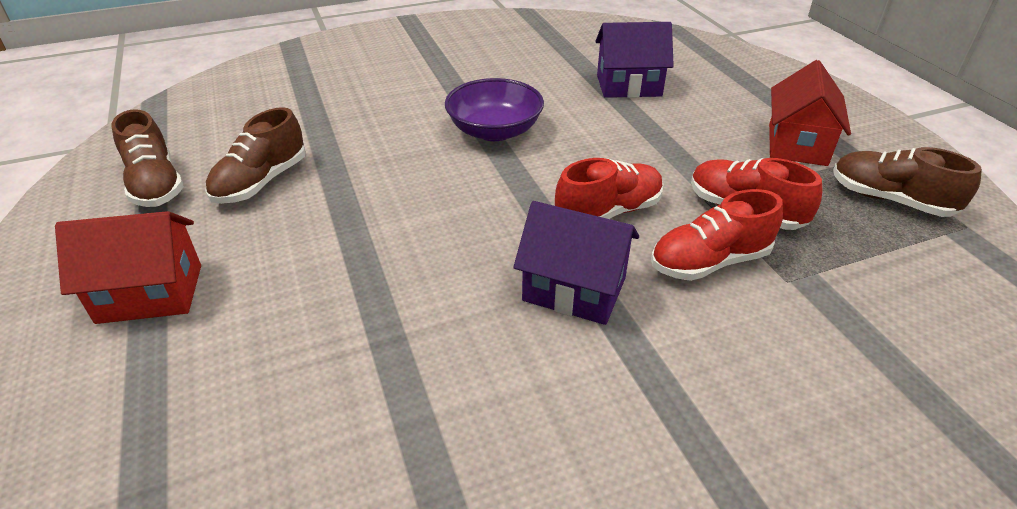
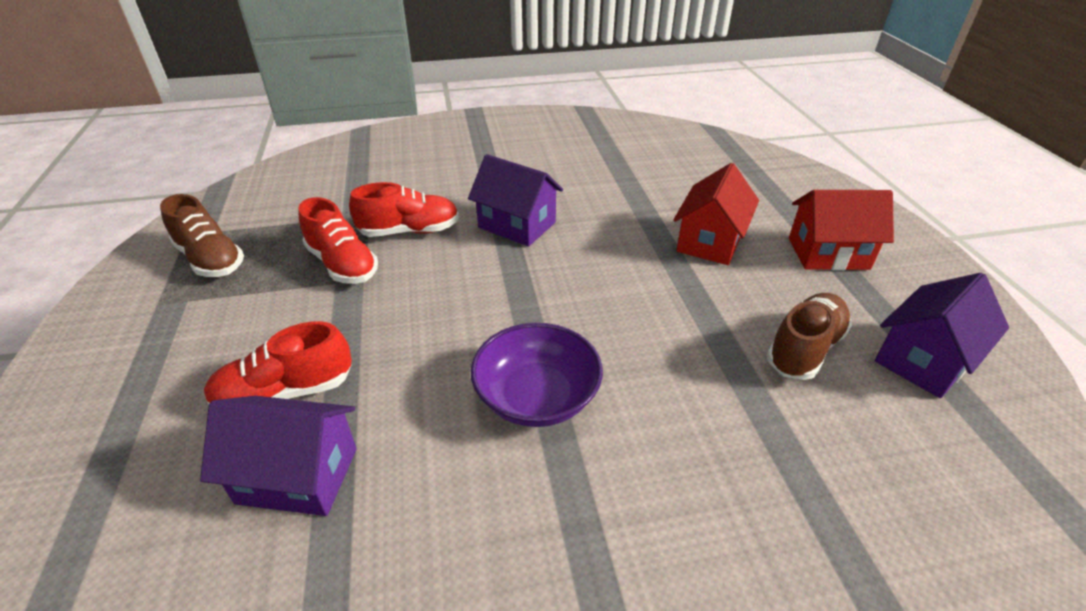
camera: 170 degrees left, 0 degrees up
brown shoe [112,109,184,207] -> purple house [875,273,1009,398]
red shoe [555,158,664,219] -> red shoe moved to [204,321,352,404]
red house [769,60,851,166] -> red house moved to [673,163,759,265]

